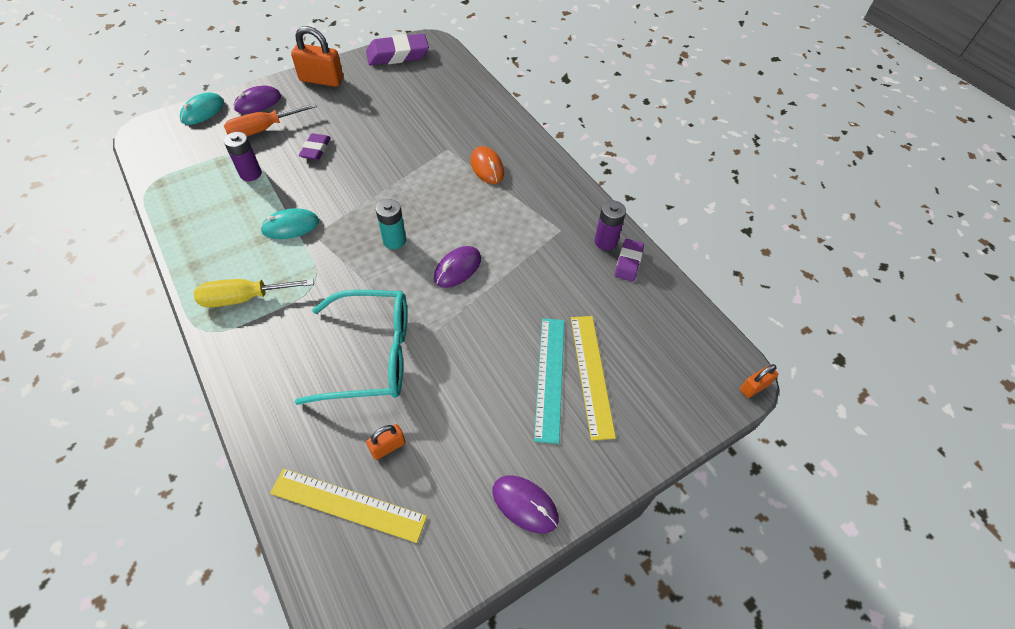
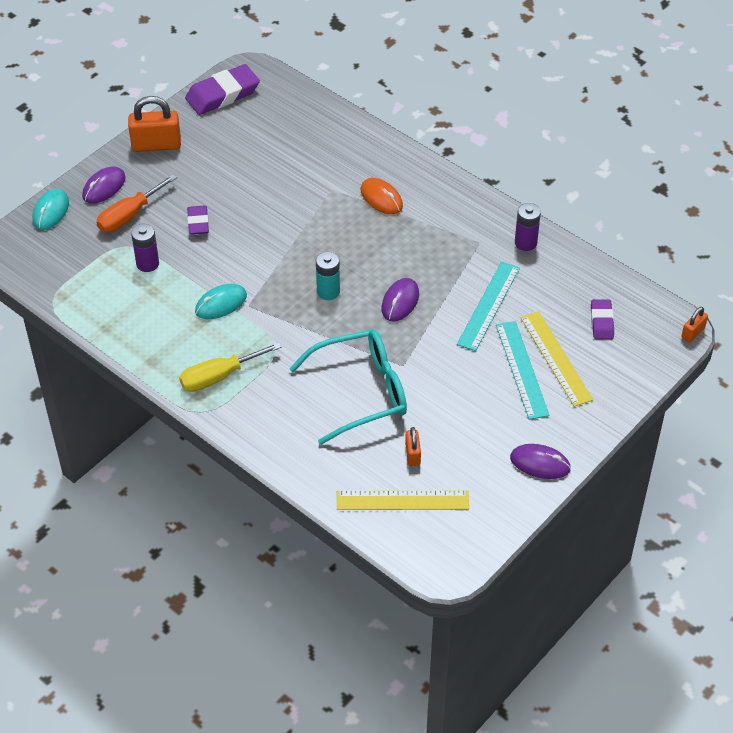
camera: 15 degrees left, 5 degrees down
orange padlock [366,424,406,460] -> orange padlock turned 45 degrees counterclockwise [405,427,421,466]
purple eraser [615,239,644,282] -> purple eraser moved to [591,299,614,339]
none -> turquoise ruler [457,262,520,351]

